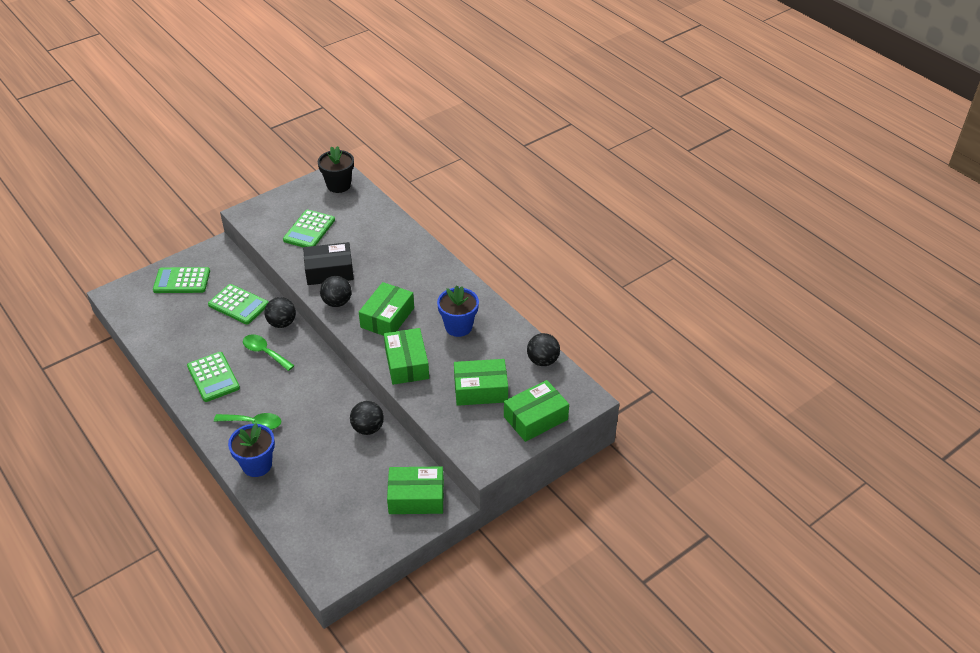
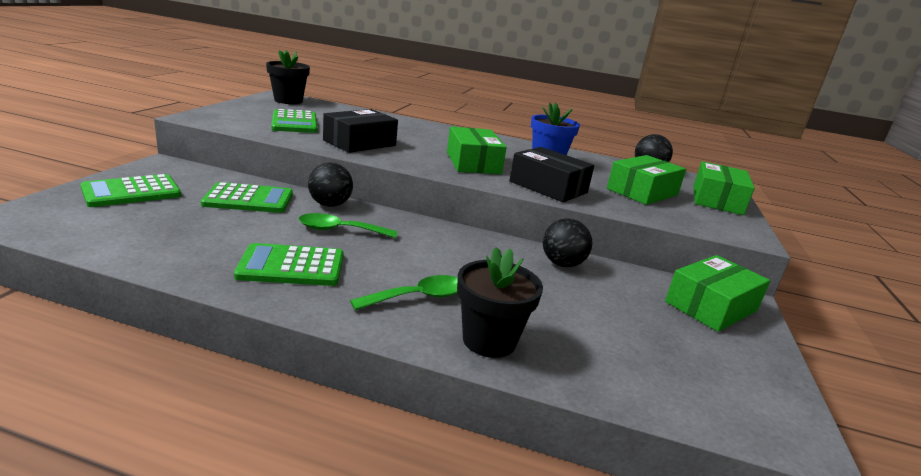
camera: 40 degrees left, 20 degrees down
green calculator [187,352,240,402] -> green calculator turned 150 degrees clockwise [234,243,344,286]
blue flower pot [228,424,275,477] -> black flower pot [457,247,543,358]
black ball [320,276,352,307] -> none
green box [384,328,429,385] -> black box [509,147,594,202]

